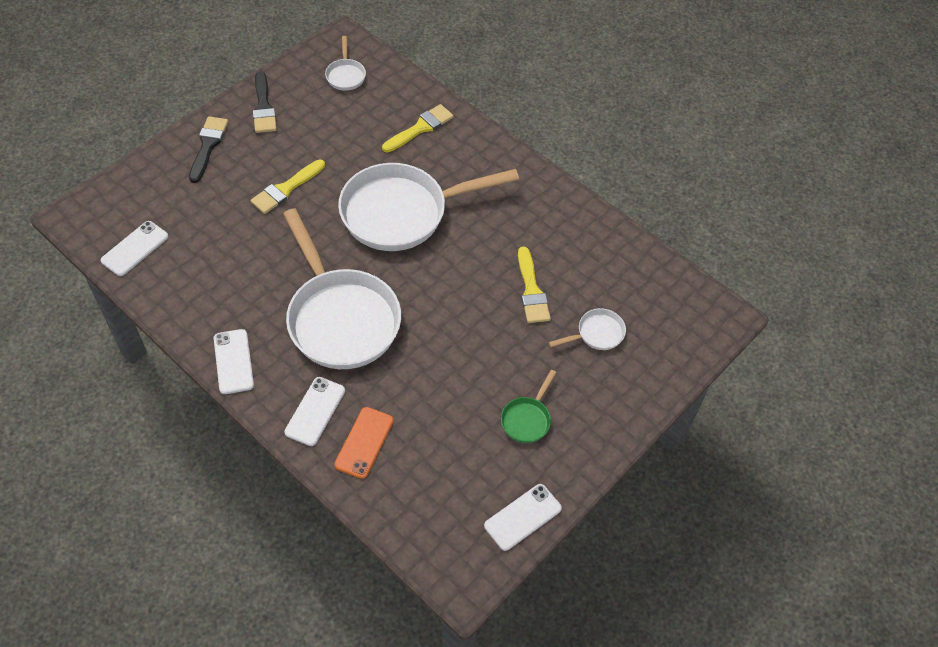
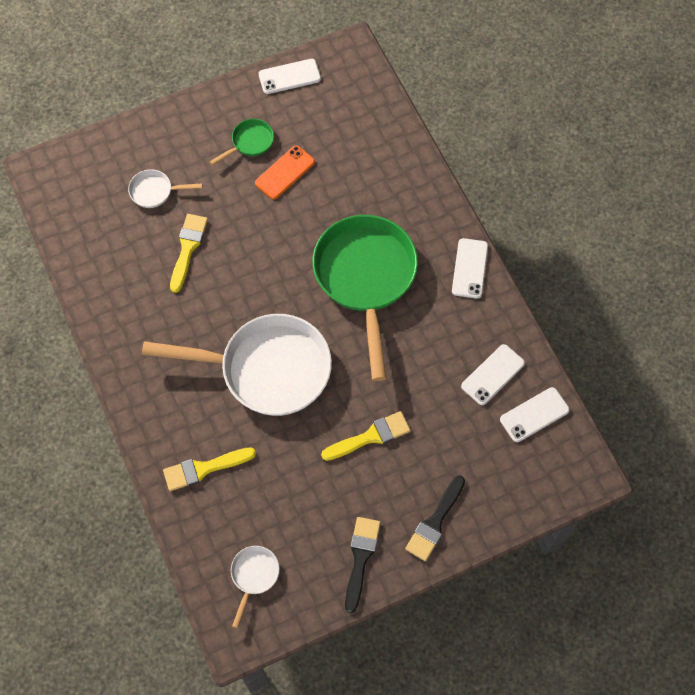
camera: 155 degrees left, 10 degrees up
white pan [283,208,401,369] -> green pan [313,215,418,381]
white phone [284,377,345,446] -> white phone moved to [461,344,525,405]
orange phone [334,407,393,479] -> orange phone moved to [255,146,315,199]

